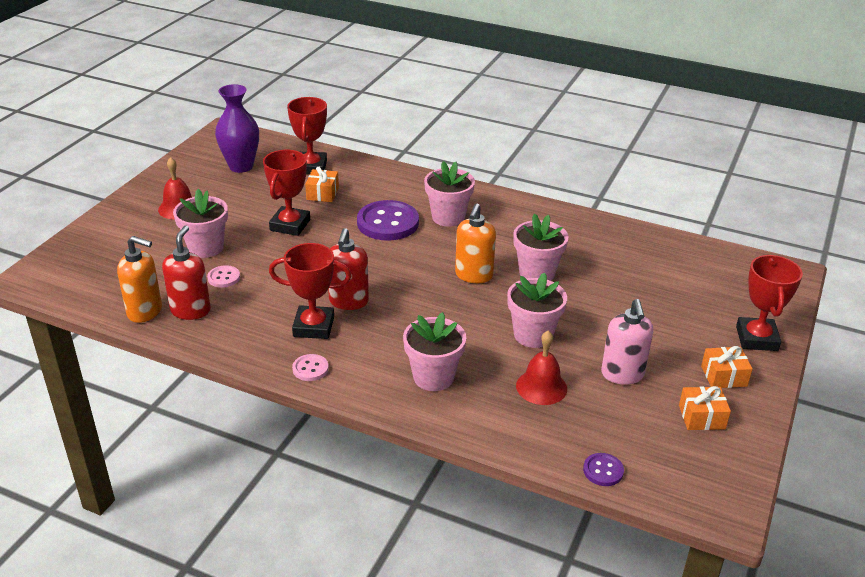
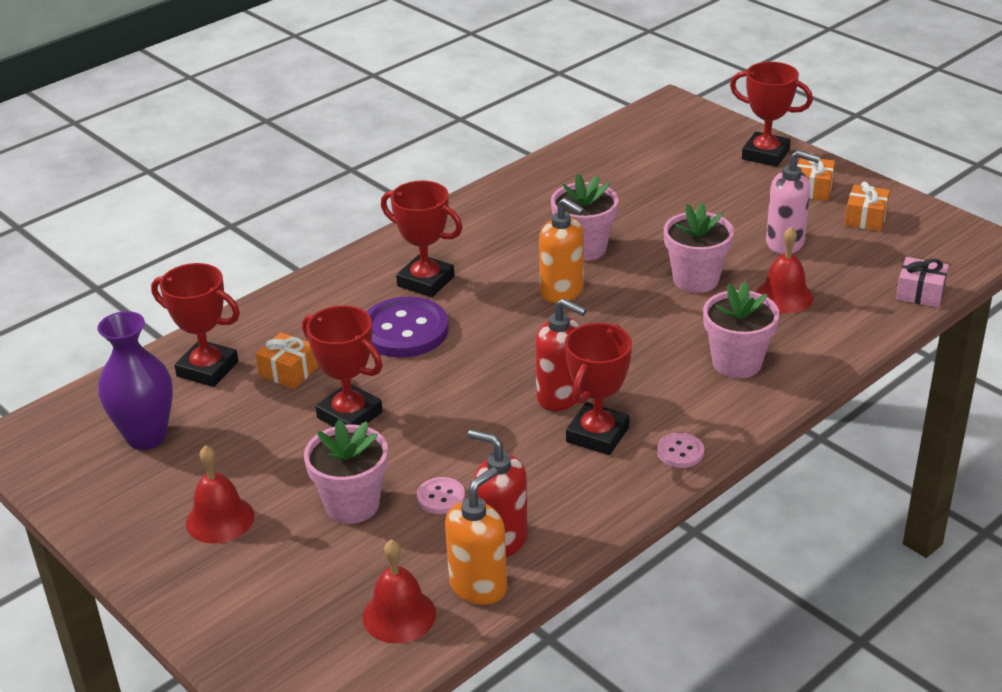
camera: 65 degrees left, 0 degrees up
pink flower pot [424,161,475,227] -> red trophy [381,181,463,297]
purple button [583,453,624,486] -> pink gift [896,257,949,307]
none -> red bell [363,539,436,643]

